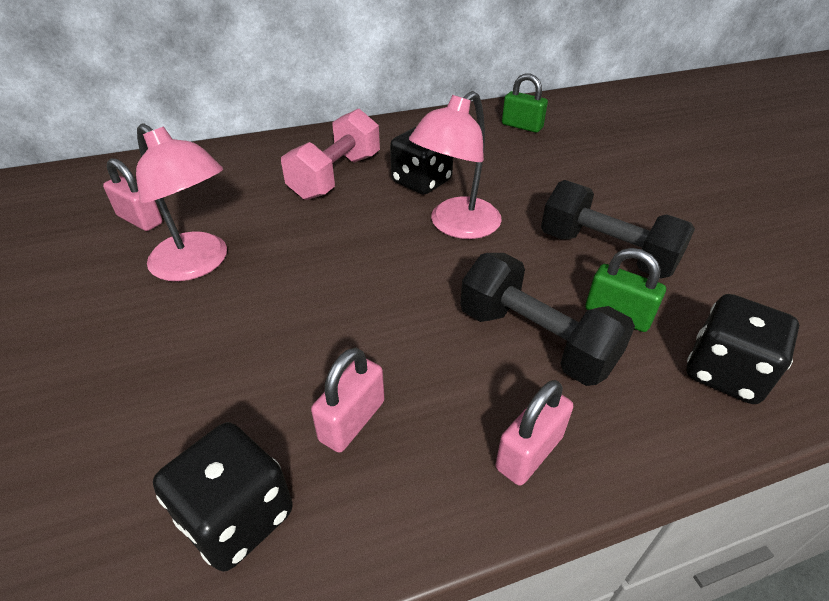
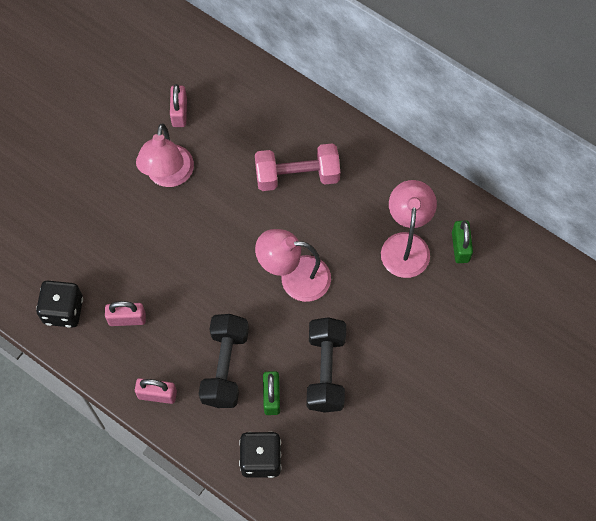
camera: 55 degrees right, 25 degrees up
black dice [390,126,453,194] -> none
none -> pink lamp [381,180,437,278]

